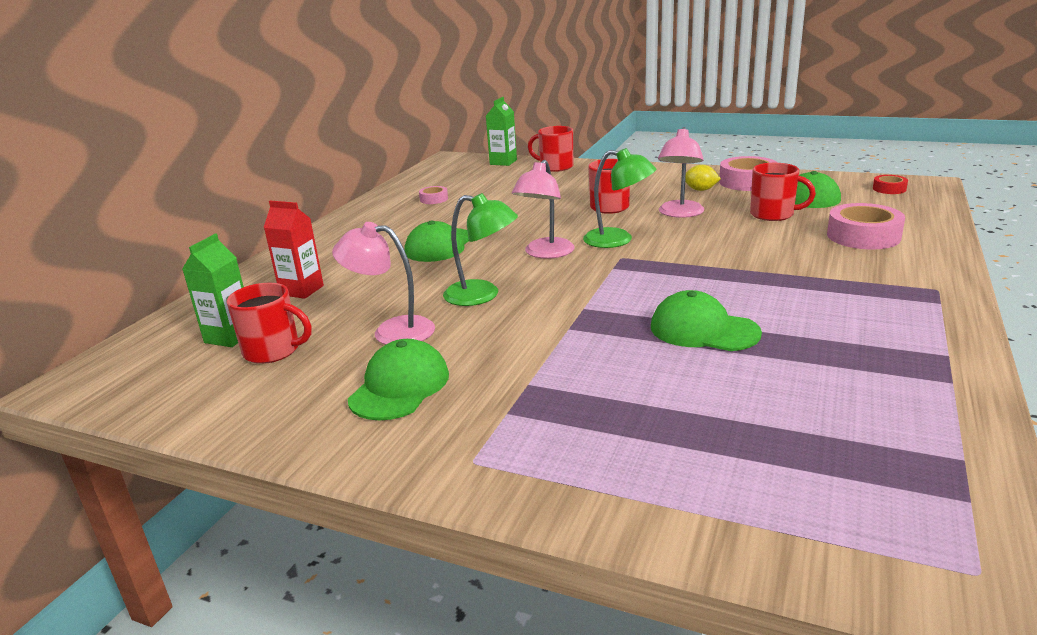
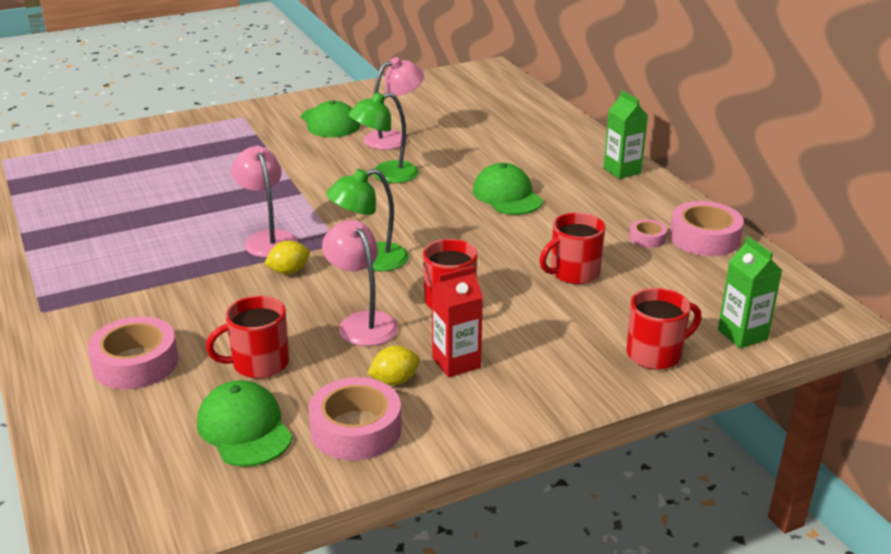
camera: 130 degrees right, 5 degrees up
green carton [182,234,244,347] -> green carton moved to [604,90,648,179]
red mug [226,283,311,364] -> red mug moved to [540,213,605,284]
red carton [264,201,324,299] -> red carton moved to [432,266,483,377]
pink lamp [512,160,575,259] -> pink lamp moved to [231,146,298,258]
green cap [651,290,762,351] -> none
red tape [873,175,908,194] -> none
none -> yellow lemon [264,241,310,274]
none -> pink tape [669,201,744,256]

